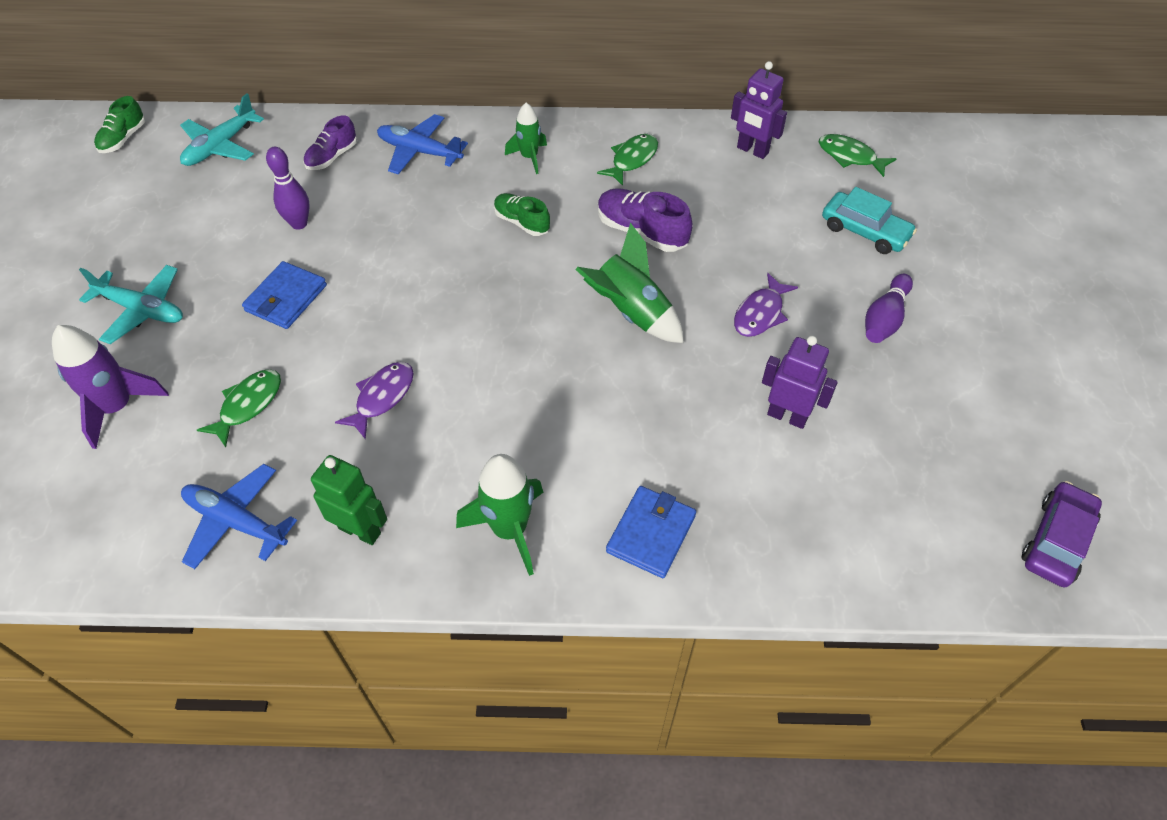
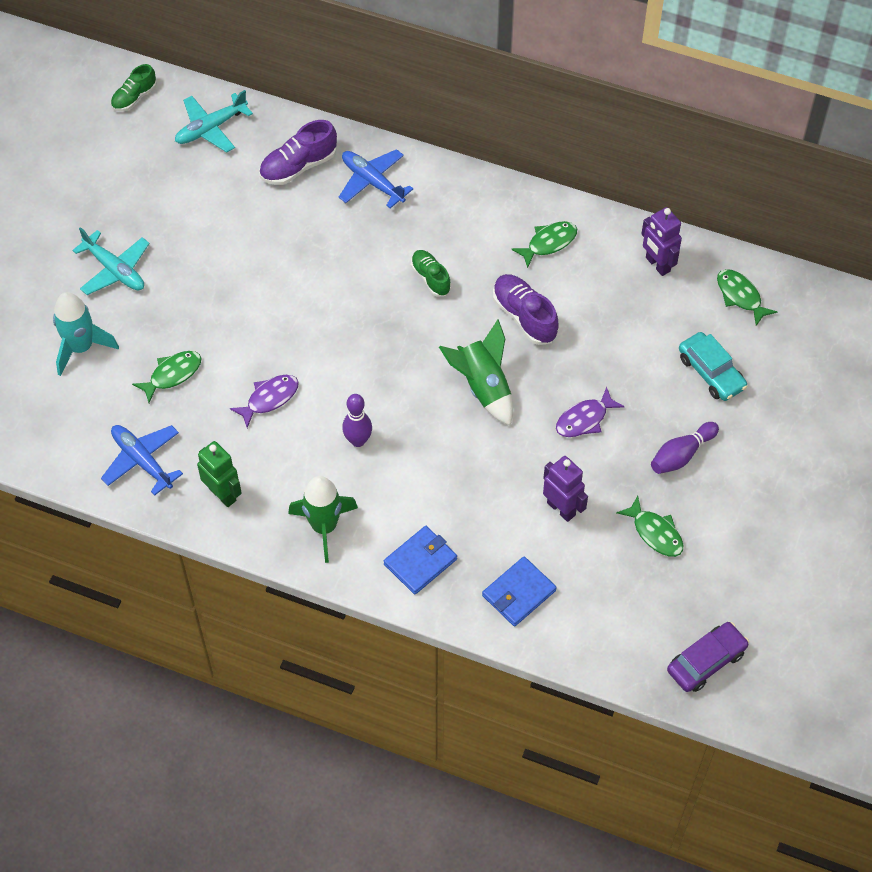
camera: 20 degrees right, 5 degrees up
purple rocket [52,325,169,449] -> turquoise rocket [53,292,119,376]
blue wallet [242,261,327,329] -> blue wallet moved to [482,556,557,626]
purple bowling pin [266,147,309,230] -> purple bowling pin moved to [342,394,372,447]
purple shoe [303,115,357,170] -> purple shoe [259,120,337,185], size x1.51
green rocket [505,103,547,174] -> none
none -> green fish [616,496,683,557]

